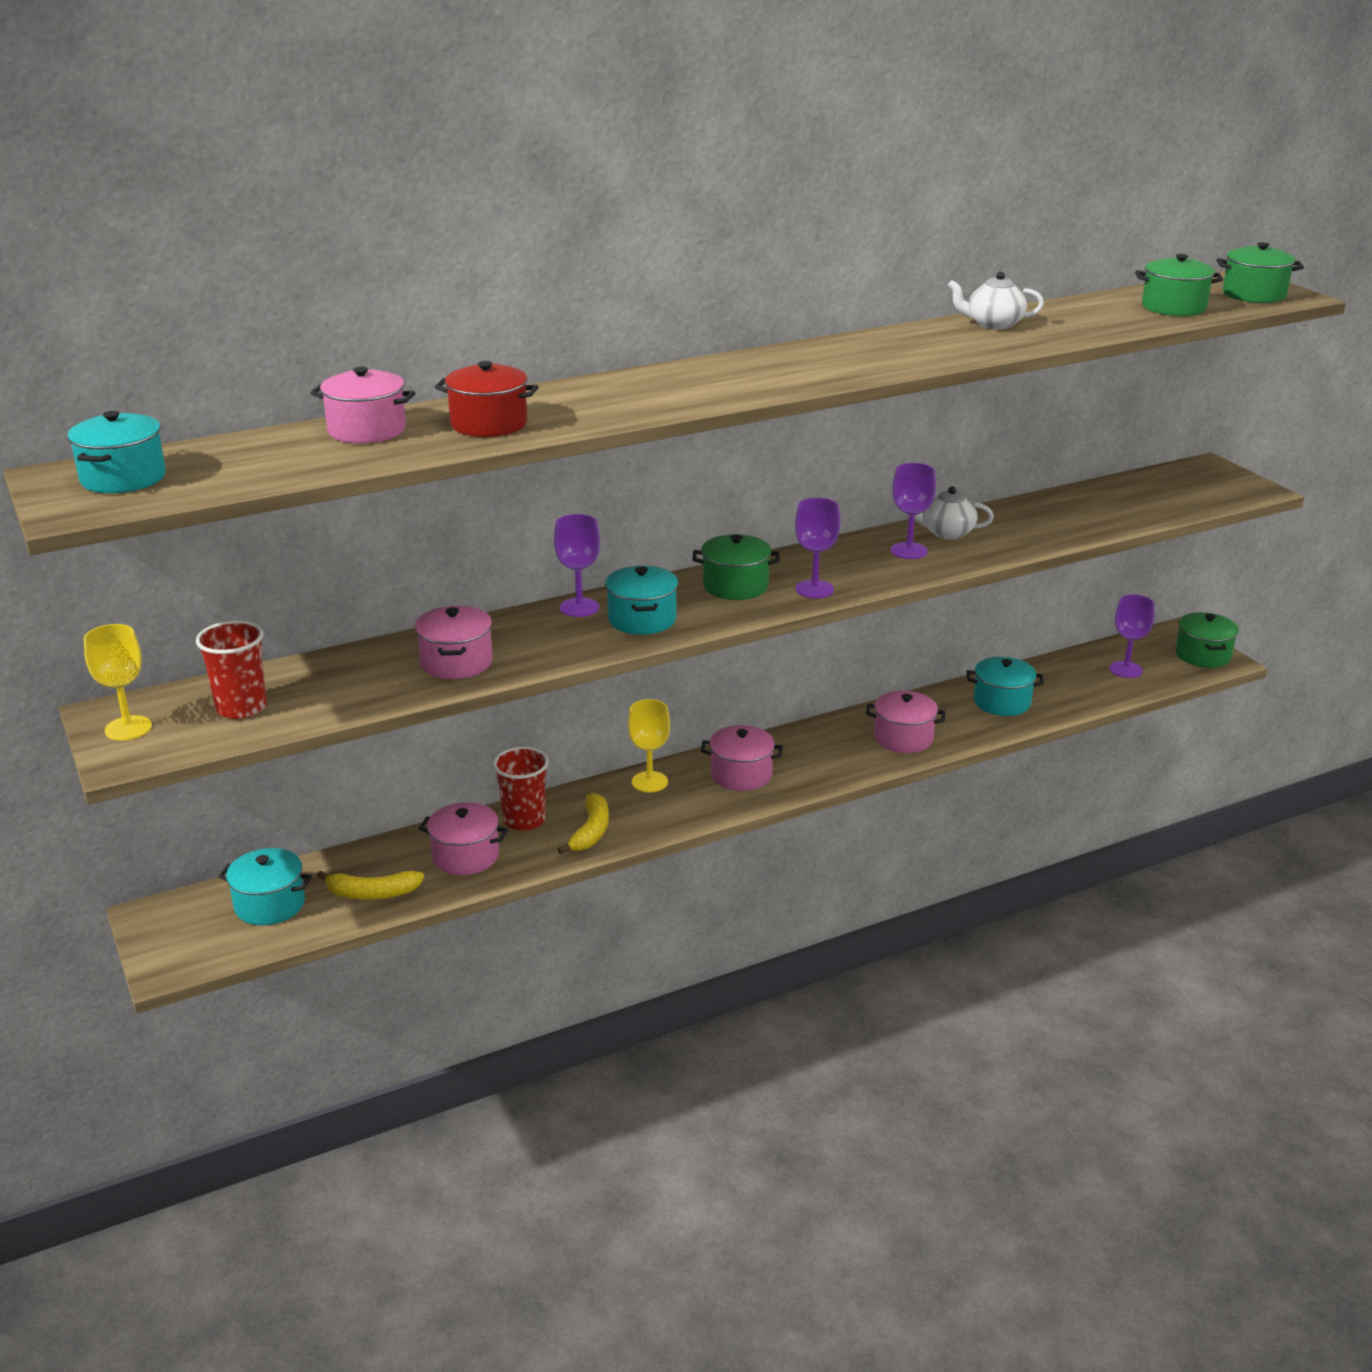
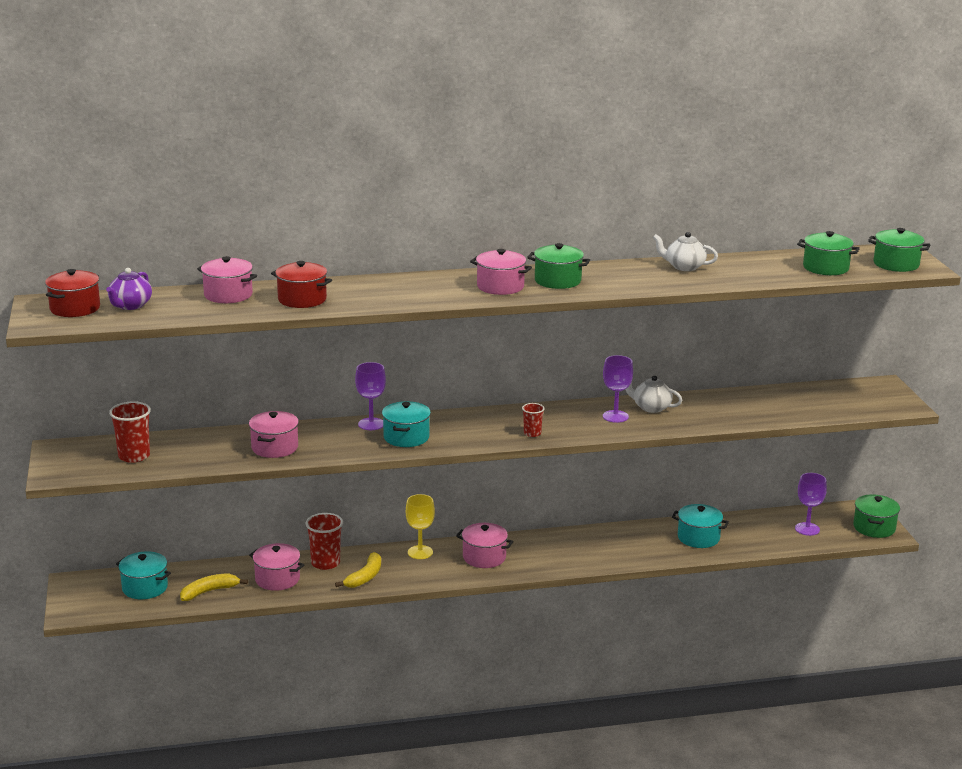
camera: 15 degrees right, 5 degrees down
turquoise pot [67,411,166,493] -> red pot [45,269,100,317]
yellow goblet [84,624,152,741] -> none
yellow banana [317,871,424,899] -> yellow banana turned 135 degrees clockwise [180,573,248,601]
green pot [693,534,780,600] -> green pot moved to [527,243,590,289]
purple goblet [795,498,840,599] -> red cup [522,403,545,437]
pink pot [866,691,946,753] -> pink pot moved to [470,249,532,295]
none -> purple teapot [106,268,152,310]

